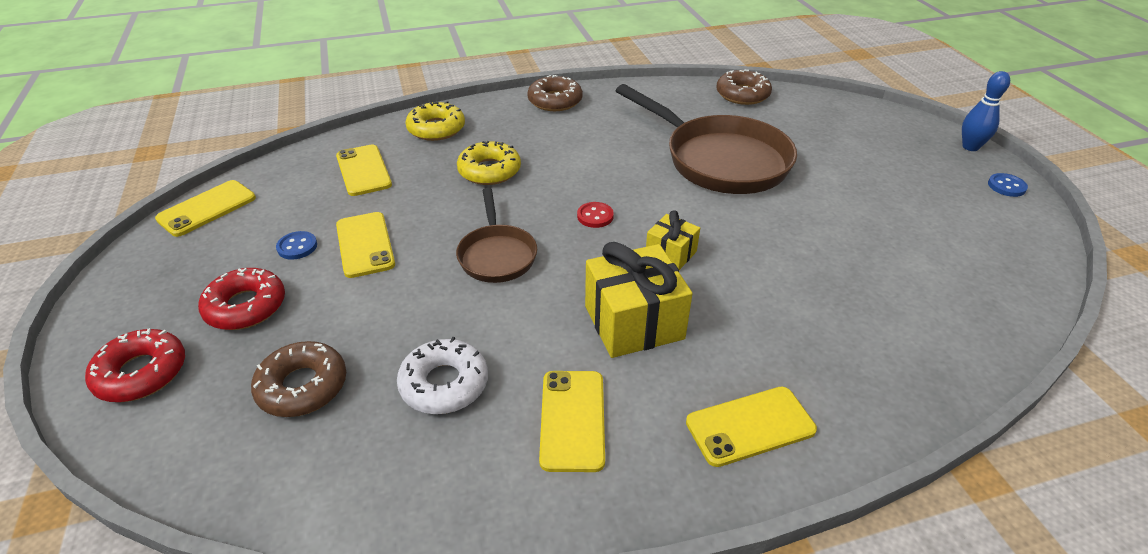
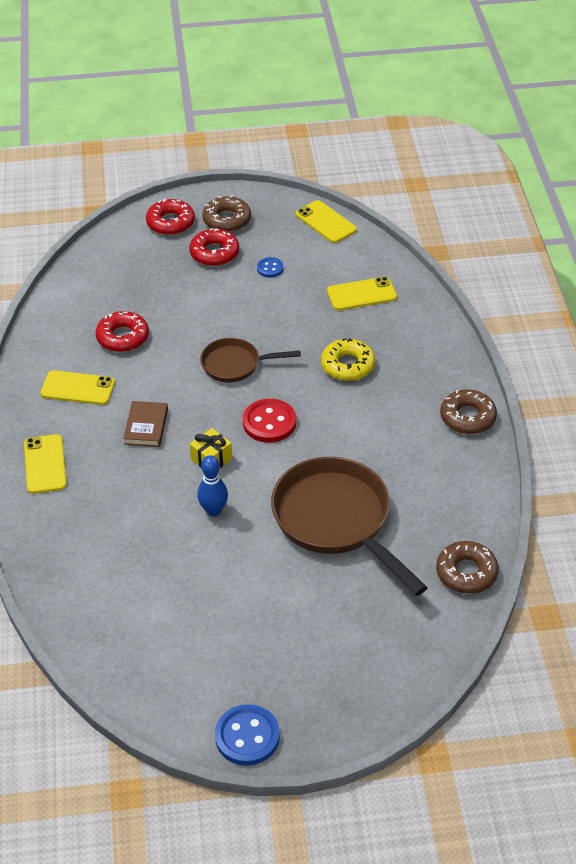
camera: 100 degrees right, 5 degrees up
brown donut [251,341,346,417] -> brown donut moved to [202,195,251,232]
yellow phone [336,212,395,278] -> none
white donut [397,337,488,414] -> red donut [96,311,149,352]
yellow donut [405,101,465,141] -> none
red button [577,202,614,228] -> red button [243,399,296,443], size x1.80
yellow gift [585,242,693,358] -> brown book [123,401,168,447]
brown pan [616,84,797,194] -> brown pan turned 90 degrees clockwise [271,457,428,596]
blue bowling pin [962,71,1010,151] -> blue bowling pin moved to [197,455,228,516]
blue button [988,173,1028,197] -> blue button [215,704,280,766], size x1.80

